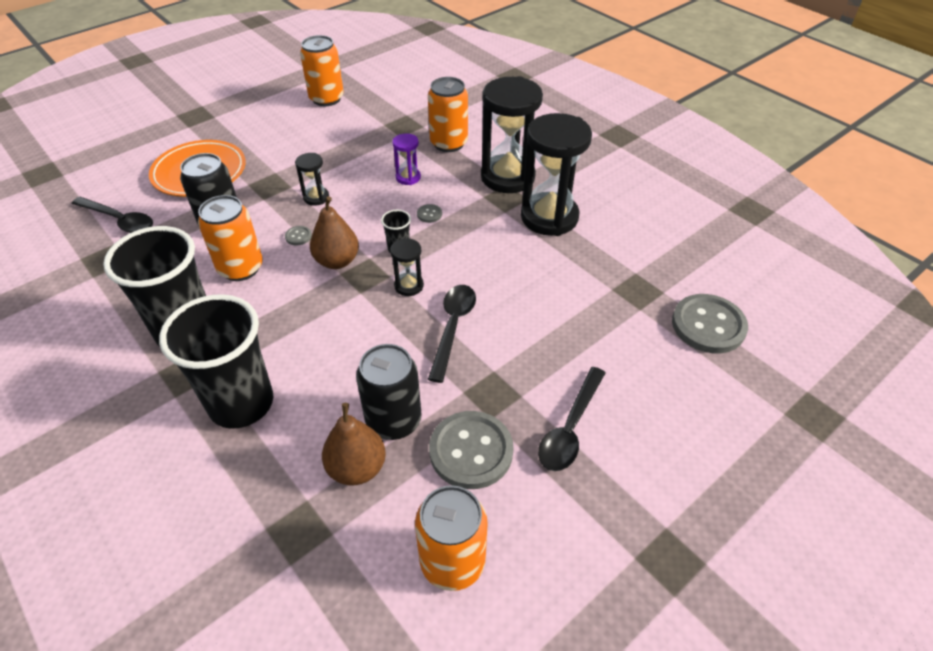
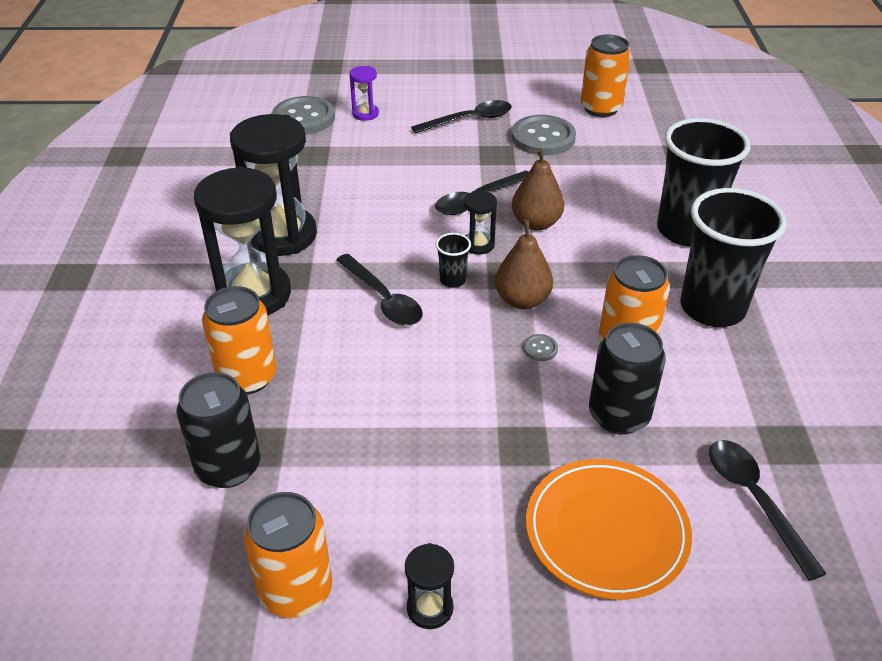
camera: 140 degrees left, 5 degrees down
black hourglass [295,153,329,206] -> black hourglass moved to [405,543,454,629]
brown pear [322,403,386,486] -> brown pear moved to [512,148,564,230]
black can [356,344,421,440] -> black can moved to [176,372,260,488]
purple hourglass [392,133,421,185] -> purple hourglass moved to [349,66,379,121]
grey button [417,204,442,223] -> black spoon [336,254,422,326]

